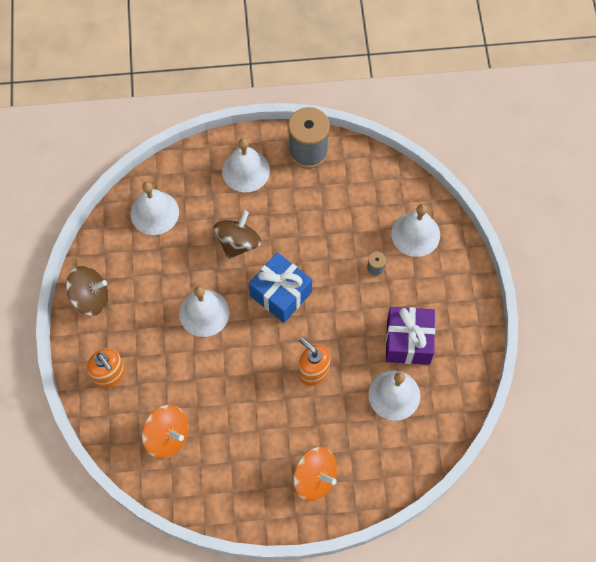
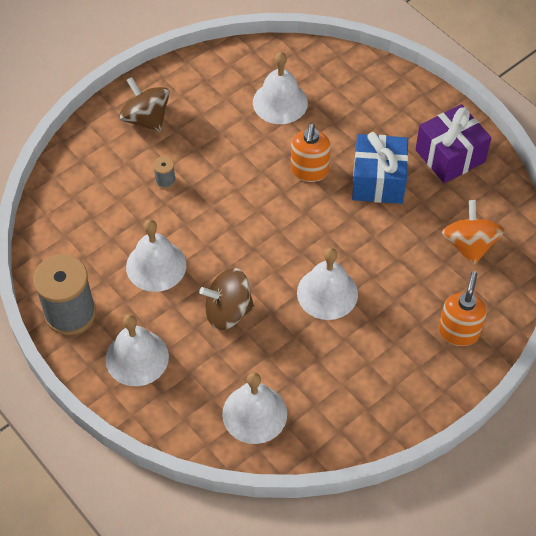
camera: 125 degrees left, 10 degrees down
brown spinning top [66,266,108,316] -> brown spinning top moved to [119,77,170,132]
blue gift [249,252,312,323] -> blue gift moved to [352,132,408,204]
orange spinning top [293,447,337,501] -> none
purple gift [386,307,435,365] -> purple gift moved to [415,104,492,183]
white bell [391,204,440,257] -> white bell moved to [126,220,186,292]

